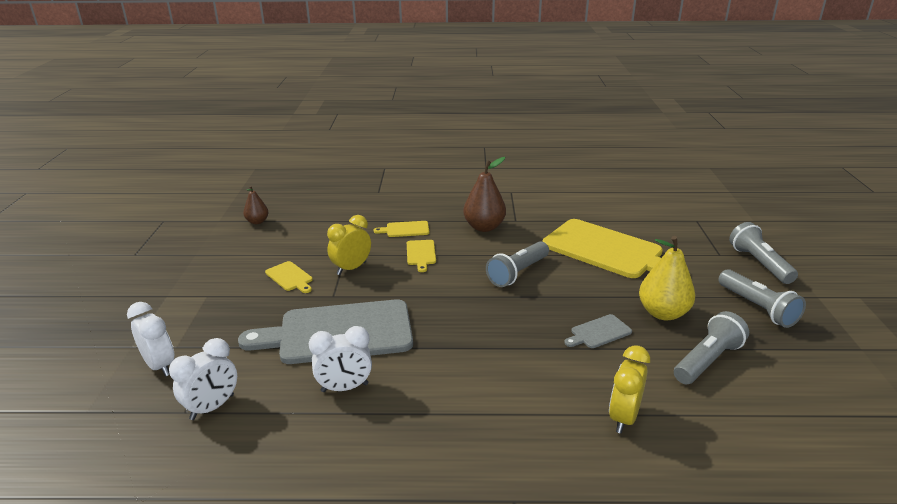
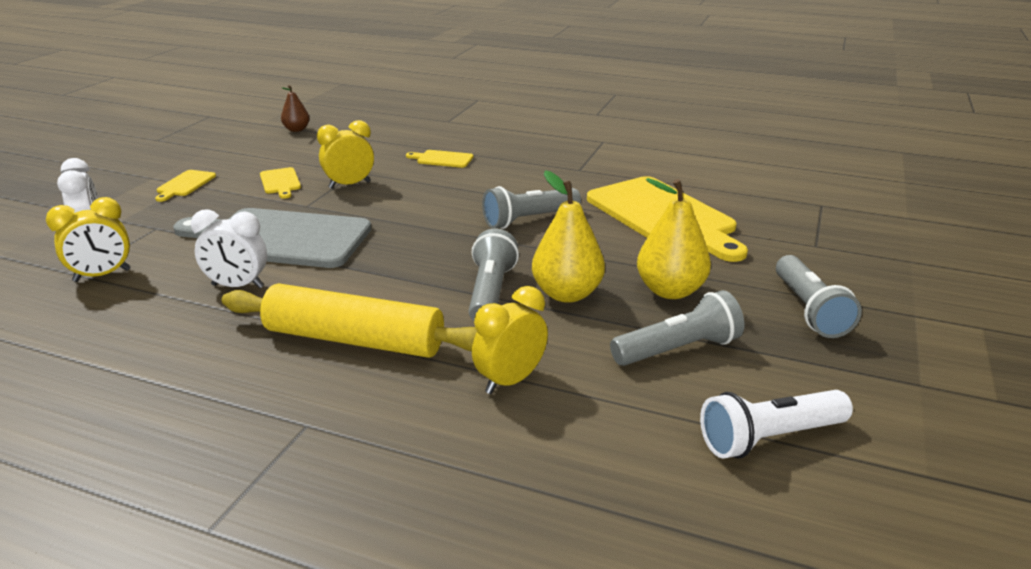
camera: 20 degrees right, 0 degrees up
white clock [169,338,237,420] -> yellow clock [46,197,131,282]
yellow cutting board [407,240,436,272] -> yellow cutting board moved to [155,170,216,202]
brown pear [463,157,506,232] -> none
grey cutting board [564,314,632,348] -> yellow pear [532,170,605,303]
grey flashlight [729,222,798,284] -> grey flashlight moved to [469,229,519,321]
none -> yellow rolling pin [222,283,477,358]
none -> white flashlight [700,390,853,459]

